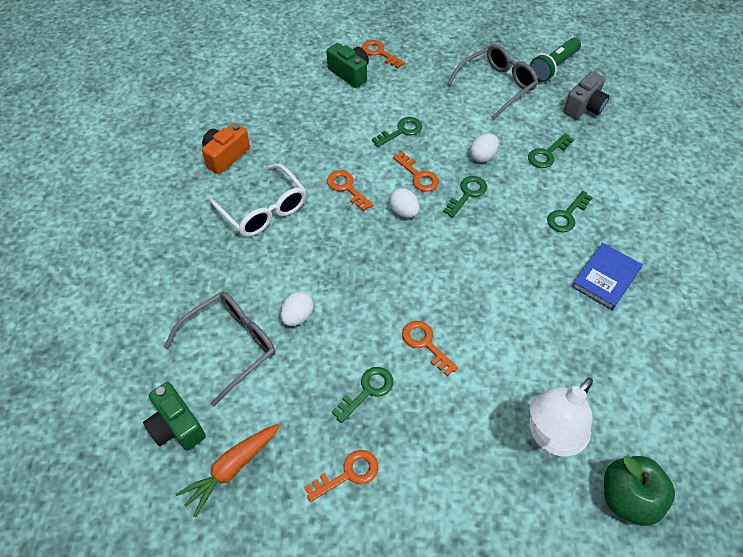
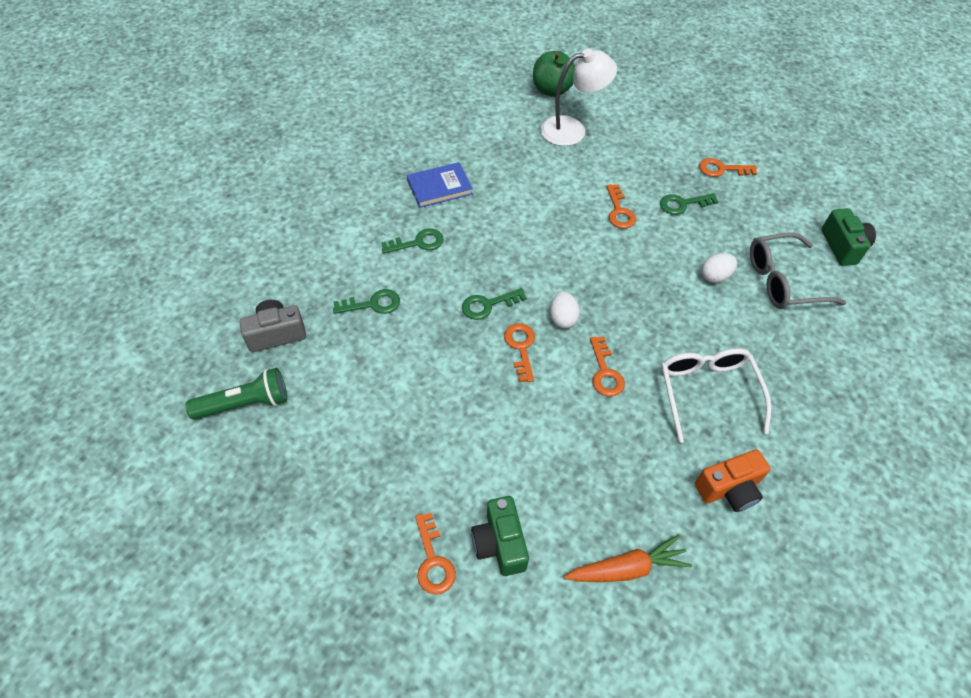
camera: 150 degrees left, 0 degrees up
orange carrot [176,424,280,517] -> orange carrot moved to [564,534,692,582]
green key [372,117,422,147] -> none
grey glasses [447,44,538,120] -> none
white egg [470,134,499,162] -> none

